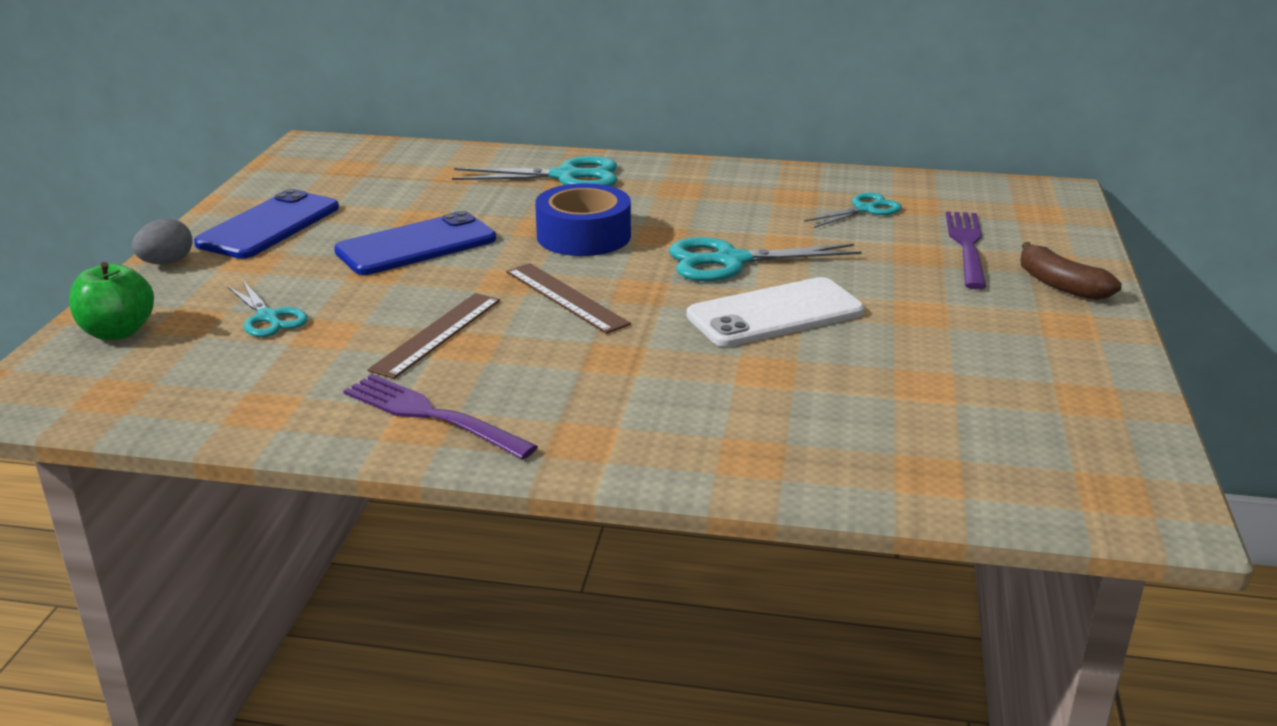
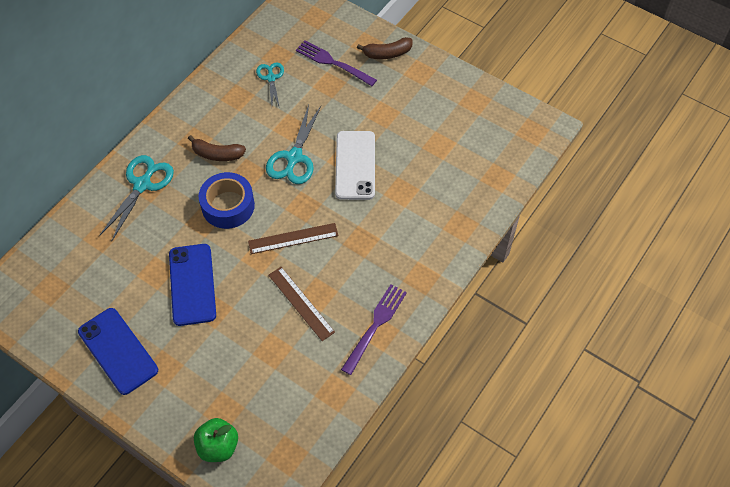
camera: 65 degrees left, 30 degrees up
grey egg [132,218,193,265] -> none
turquoise scissors [227,281,308,337] -> none
purple fork [343,374,538,459] -> purple fork turned 150 degrees clockwise [341,284,407,375]
none -> brown banana [188,135,246,161]

